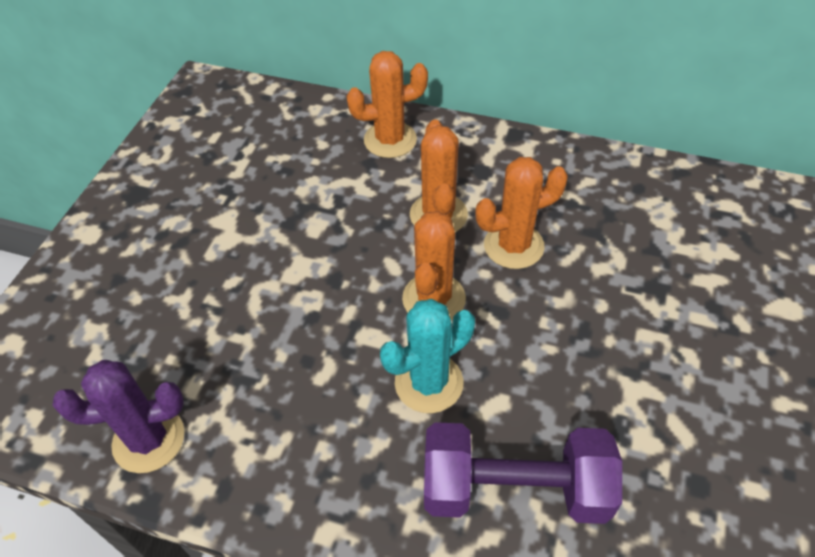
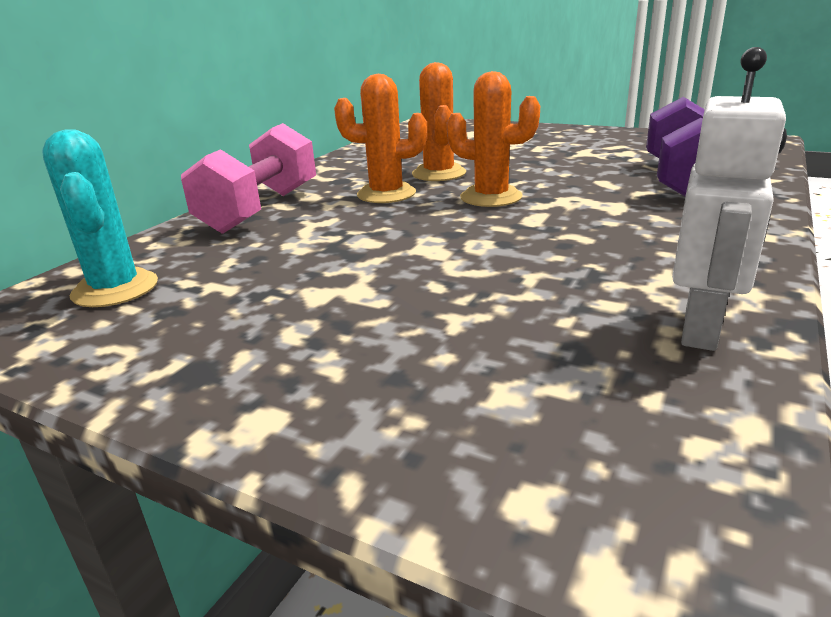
camera: 80 degrees left, 25 degrees down
purple cactus [53,360,185,473] -> white robot [672,47,787,351]
orange cactus [347,51,428,158] -> pink dumbbell [181,123,316,234]
turquoise cactus [380,299,475,413] -> turquoise cactus moved to [42,129,158,307]

